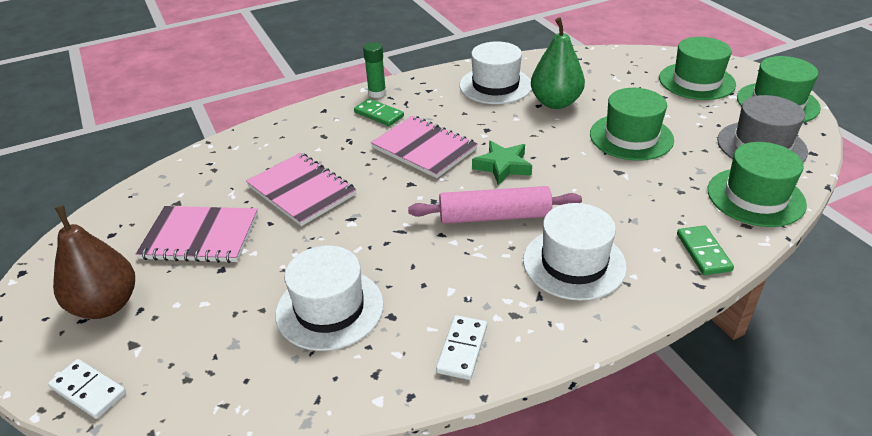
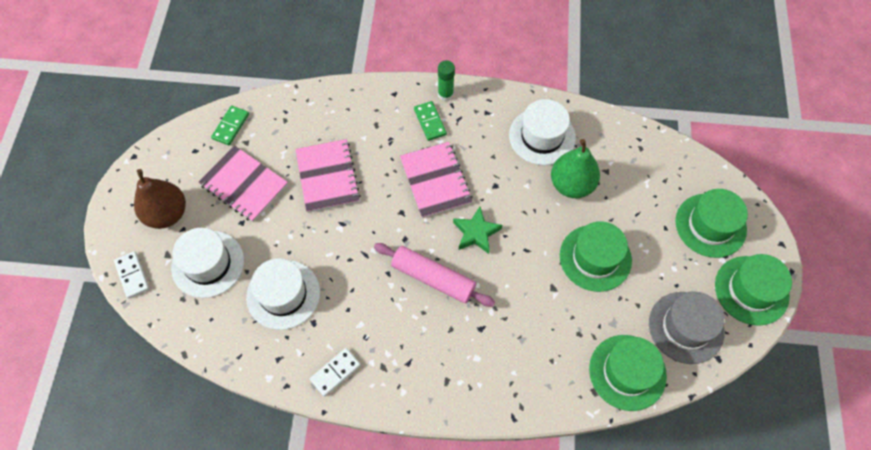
camera: 30 degrees right, 25 degrees up
white hat [523,203,627,300] -> white hat moved to [171,228,244,298]
green domino [677,226,734,275] -> green domino moved to [211,106,249,145]

